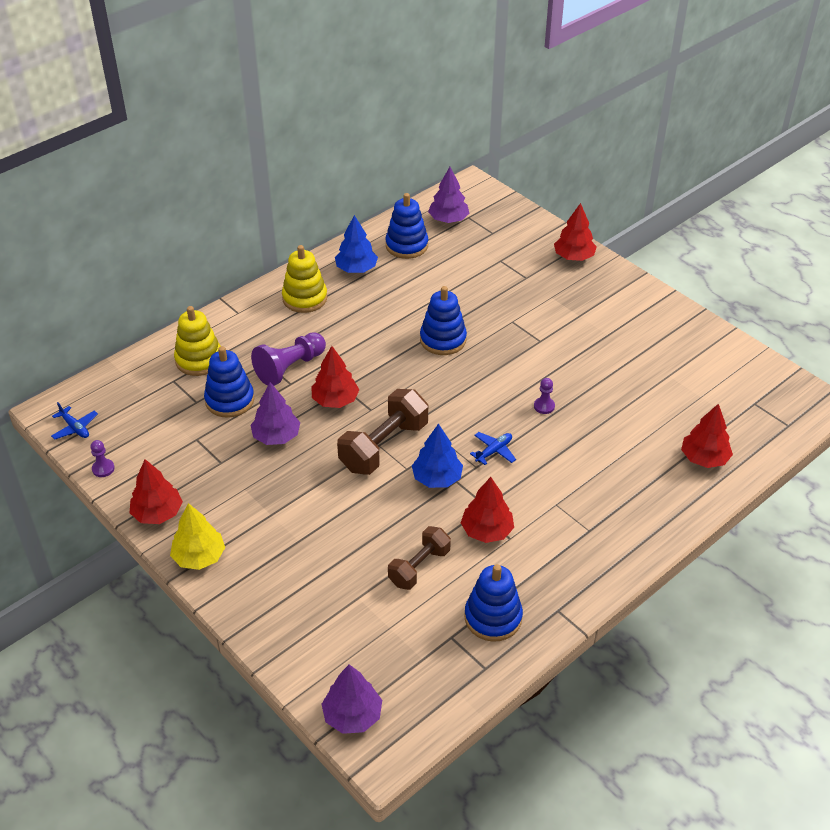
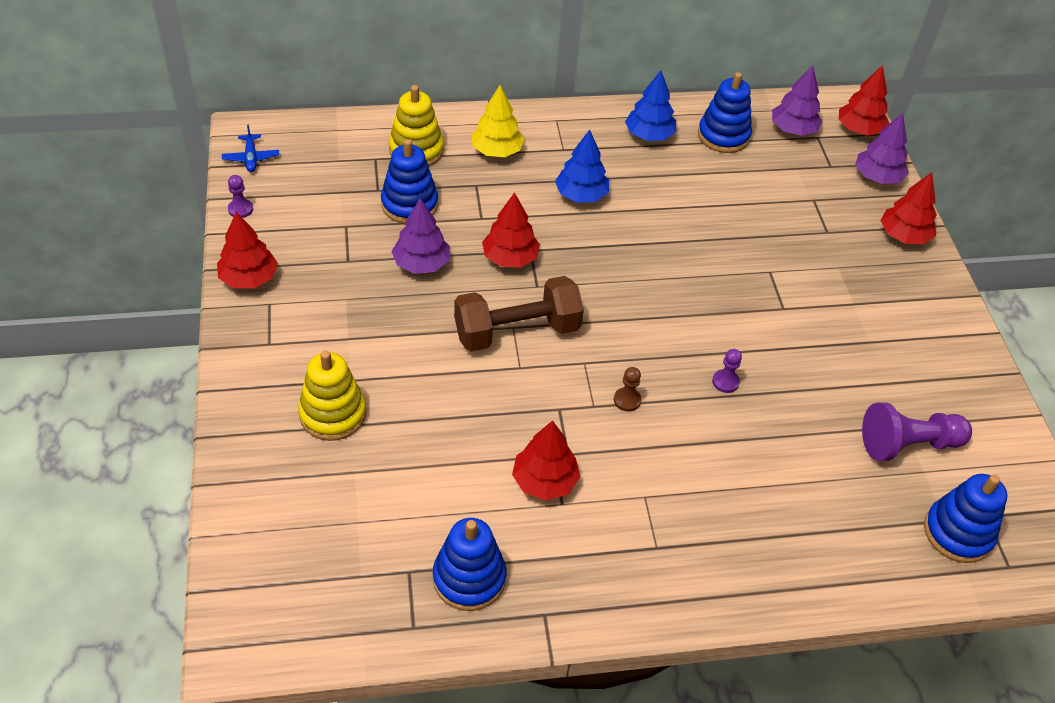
camera: 30 degrees right, 5 degrees up
yellow tree [170,503,225,570] -> yellow tree moved to [471,85,524,157]
purple pawn [251,332,326,386] -> purple pawn moved to [862,403,972,461]
yellow stacking toy [282,245,327,313] -> yellow stacking toy moved to [298,351,366,441]
purple tree [322,664,382,734] -> purple tree moved to [855,113,909,184]
brown dumbbell [388,526,451,590] -> none
blue tree [412,424,463,488] -> blue tree moved to [555,129,609,203]
blue stacking toy [420,286,467,355] -> blue stacking toy moved to [924,474,1007,563]
blue plane [470,432,516,465] -> brown pawn [614,367,642,412]
red tree [681,404,733,468] -> red tree moved to [839,65,889,136]

